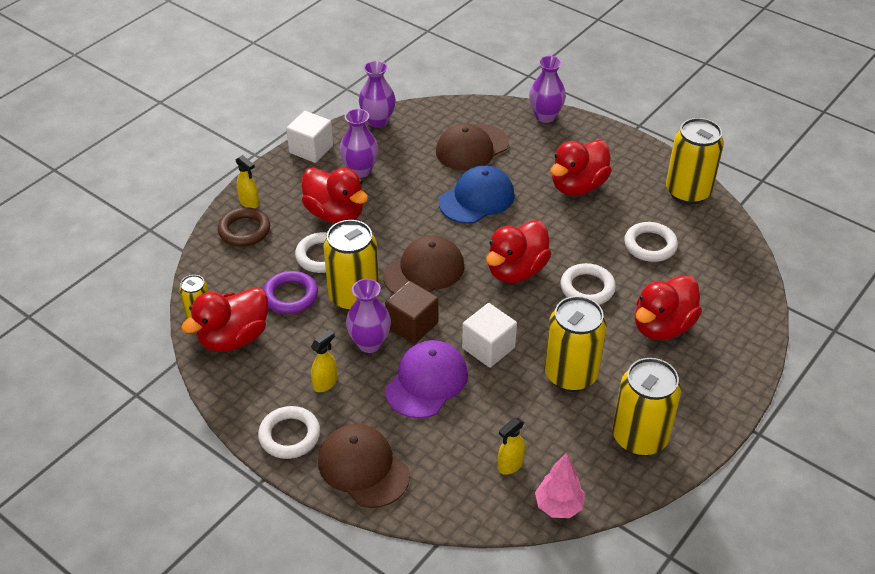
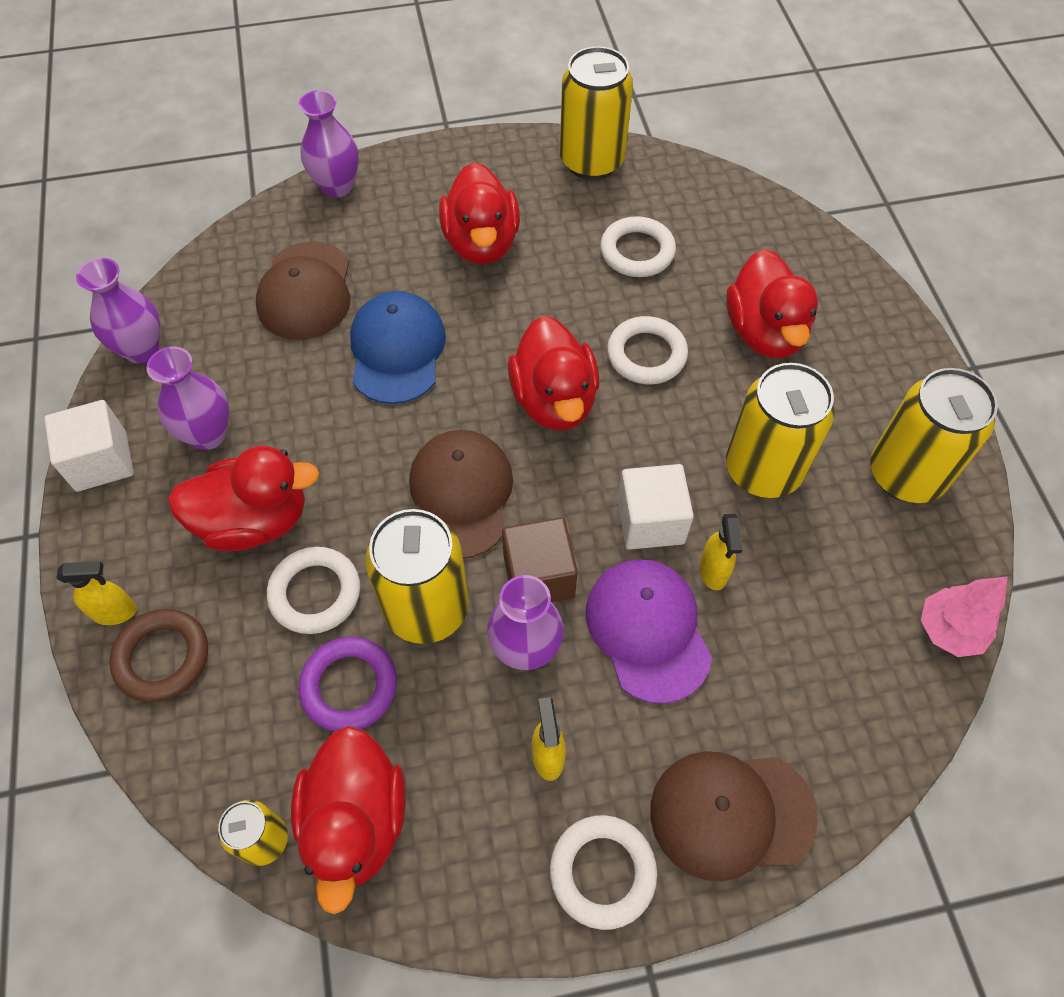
camera: 50 degrees left, 15 degrees up
yellow spray bottle [498,418,525,475] -> yellow spray bottle moved to [700,514,743,590]

